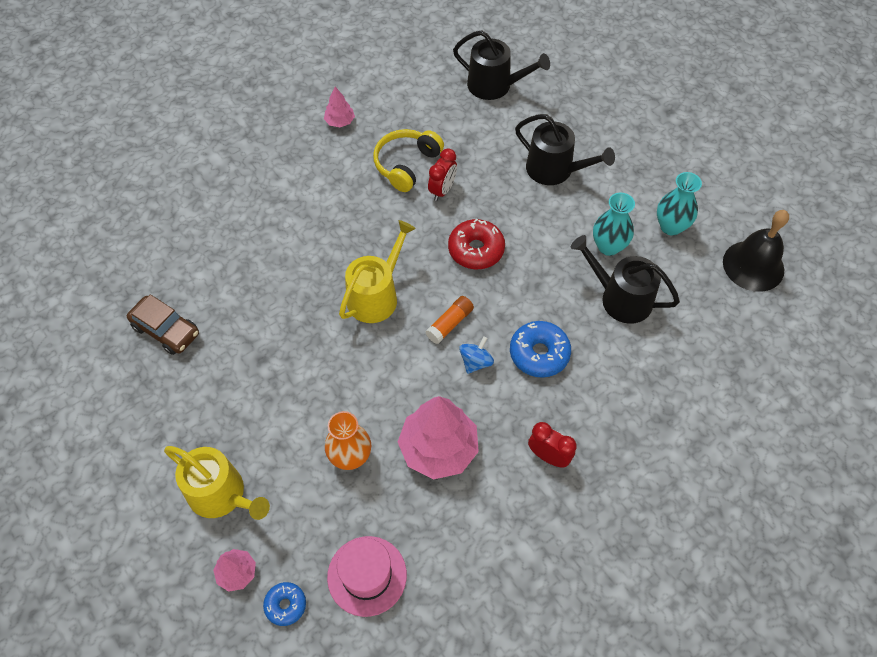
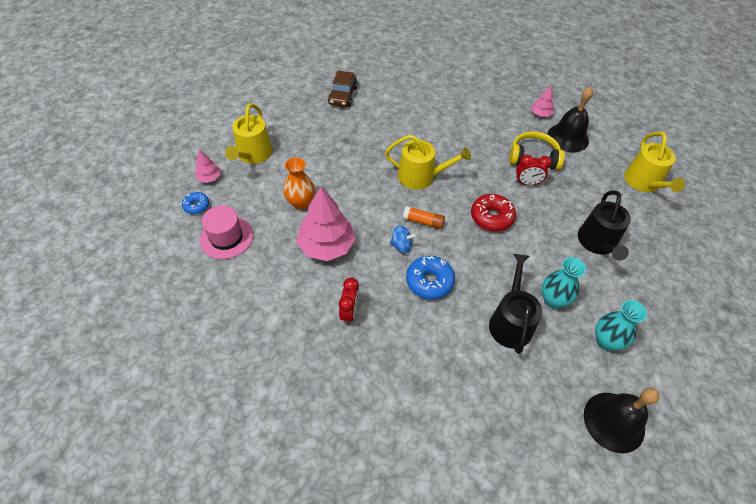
camera: 65 degrees right, 5 degrees down
black watering can [453,30,550,100] -> yellow watering can [624,132,685,192]
none -> black bell [547,87,593,152]

